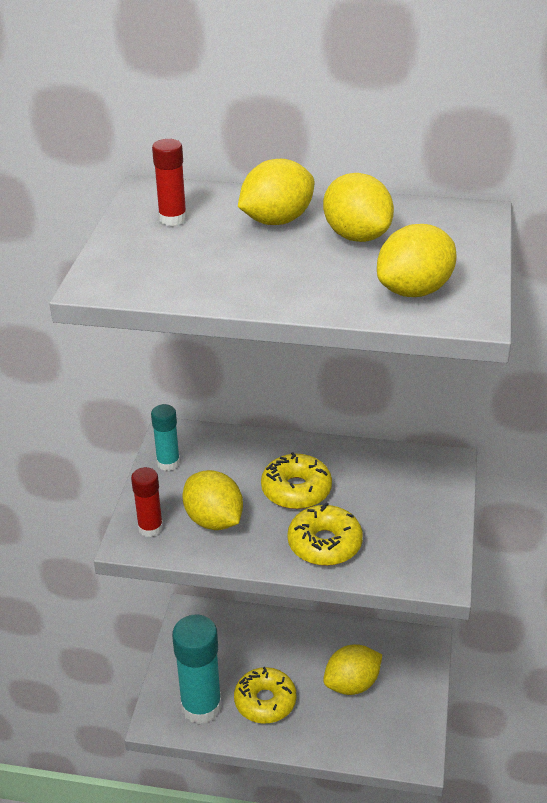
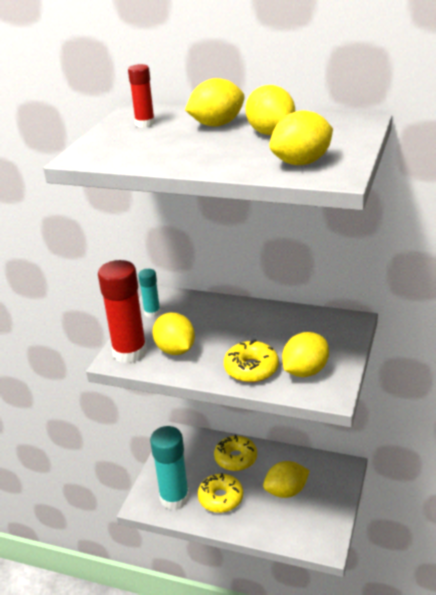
camera: 10 degrees right, 5 degrees down
red glue stick [131,467,163,537] -> red glue stick [98,260,147,364], size x1.92
yellow donut [261,452,332,509] -> yellow donut moved to [214,435,257,471]
none -> yellow lemon [282,332,329,377]

